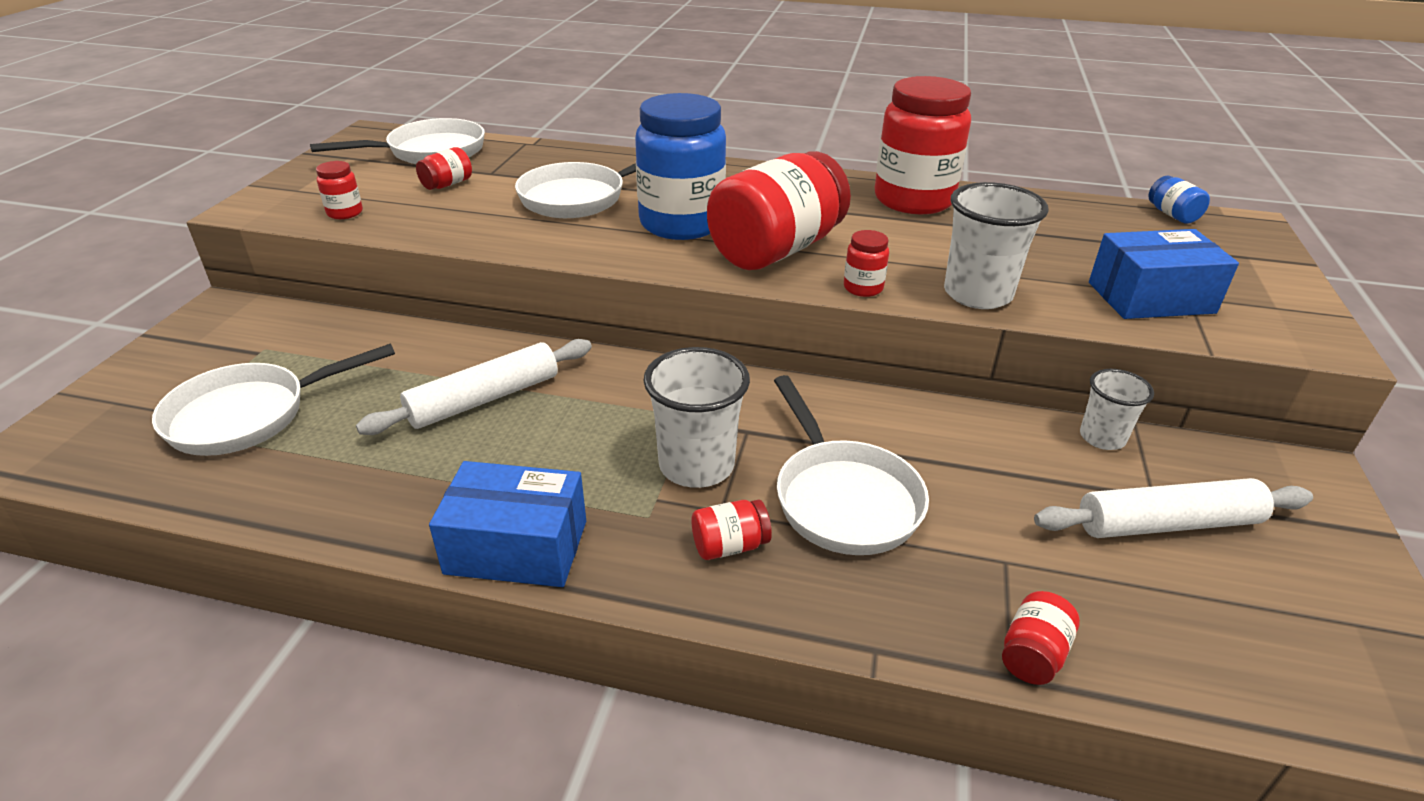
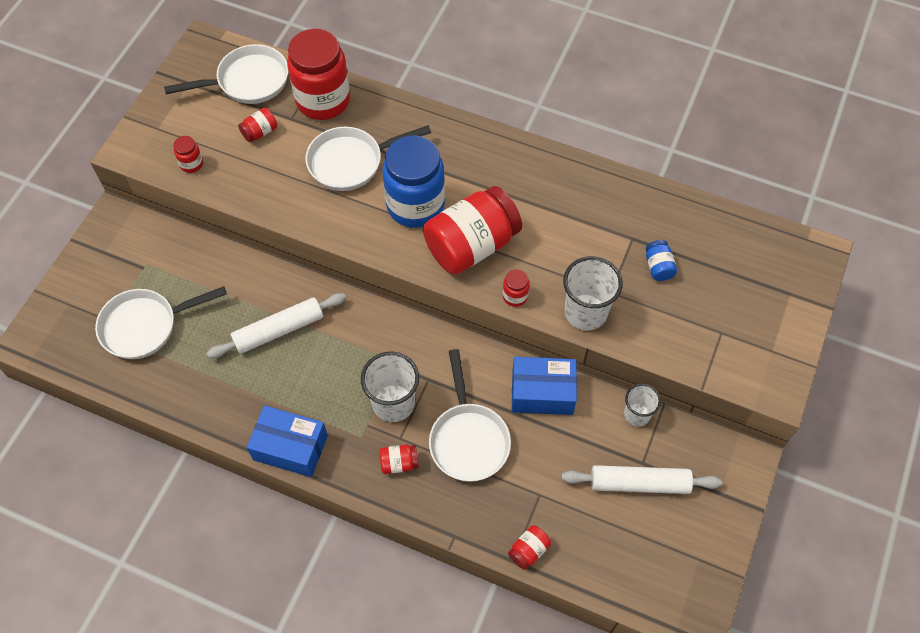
camera: 10 degrees right, 25 degrees up
red jar [875,76,971,214] -> red jar moved to [287,29,350,120]
blue box [1089,229,1239,319] -> blue box moved to [512,357,577,415]
blue jar [1148,175,1210,224] -> blue jar moved to [646,240,677,281]

